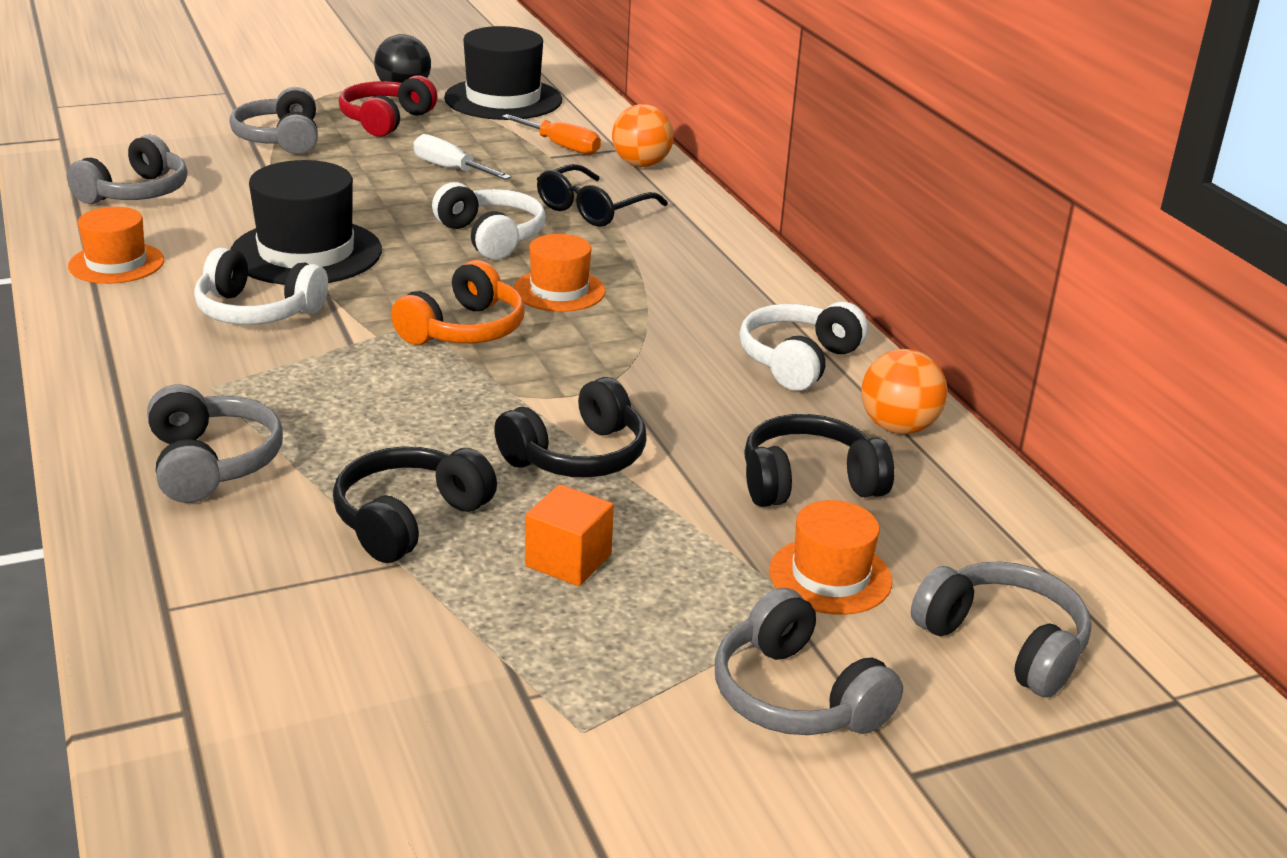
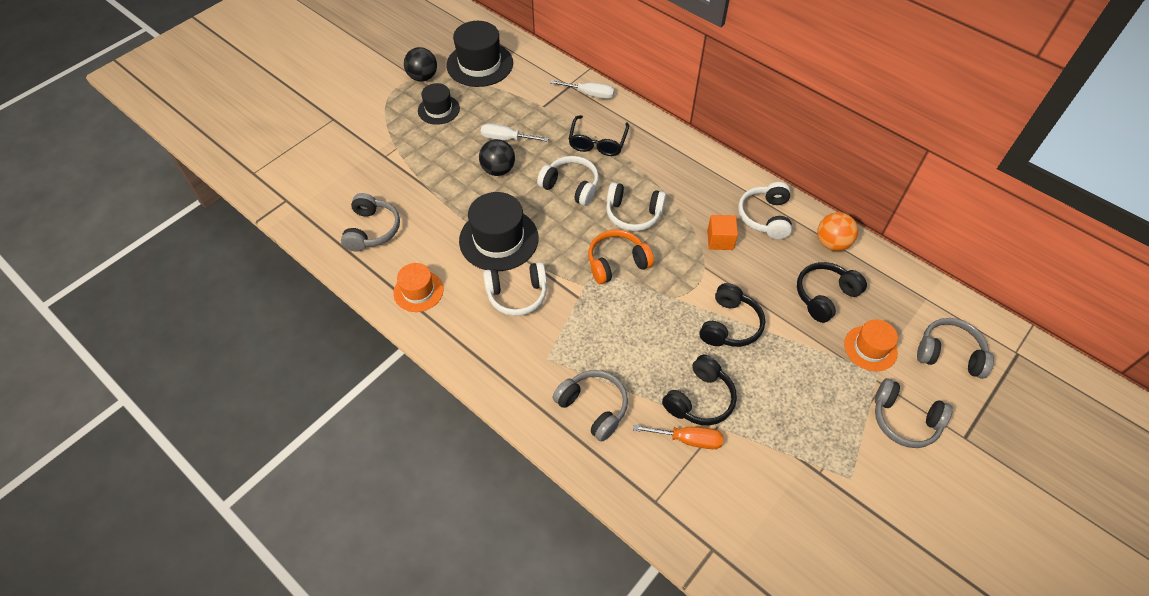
camera: 25 degrees left, 25 degrees up
grey headphones [230,87,318,155] -> none
black headphones [333,446,497,563] -> black headphones turned 150 degrees counterclockwise [662,355,737,425]
red headphones [339,75,438,137] -> black hat [418,83,460,125]
orange headphones [391,260,525,345] -> orange headphones turned 120 degrees counterclockwise [588,230,654,284]
orange screwdriver [502,114,601,155] -> orange screwdriver moved to [633,425,723,449]
orange hat [513,234,606,312] -> white headphones [606,182,666,231]
orange cube [525,484,614,586] -> orange cube moved to [707,215,738,250]
orange ball [612,104,674,167] -> white screwdriver [550,80,615,99]
none -> black ball [479,139,515,176]

